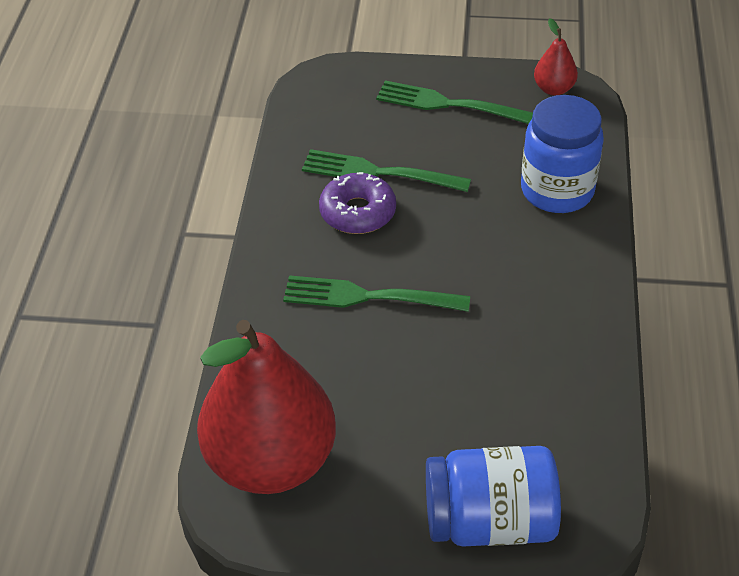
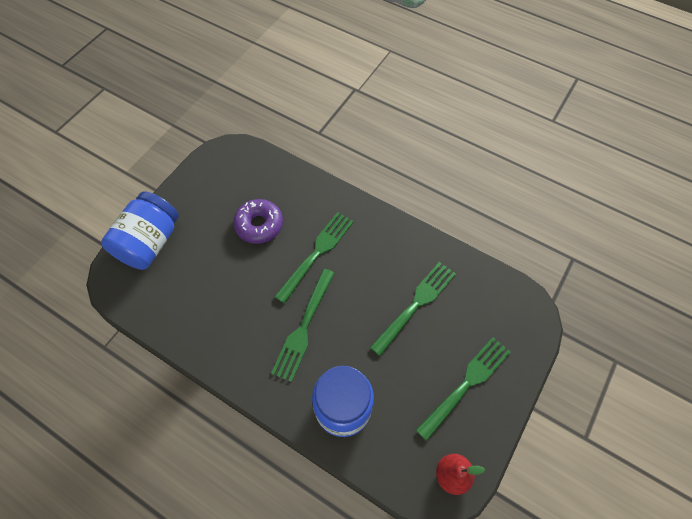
camera: 115 degrees right, 15 degrees up
red pear [197,320,336,494] -> none
purple donut [319,172,396,234] -> purple donut moved to [233,199,283,244]
none -> green fork [271,269,335,382]

